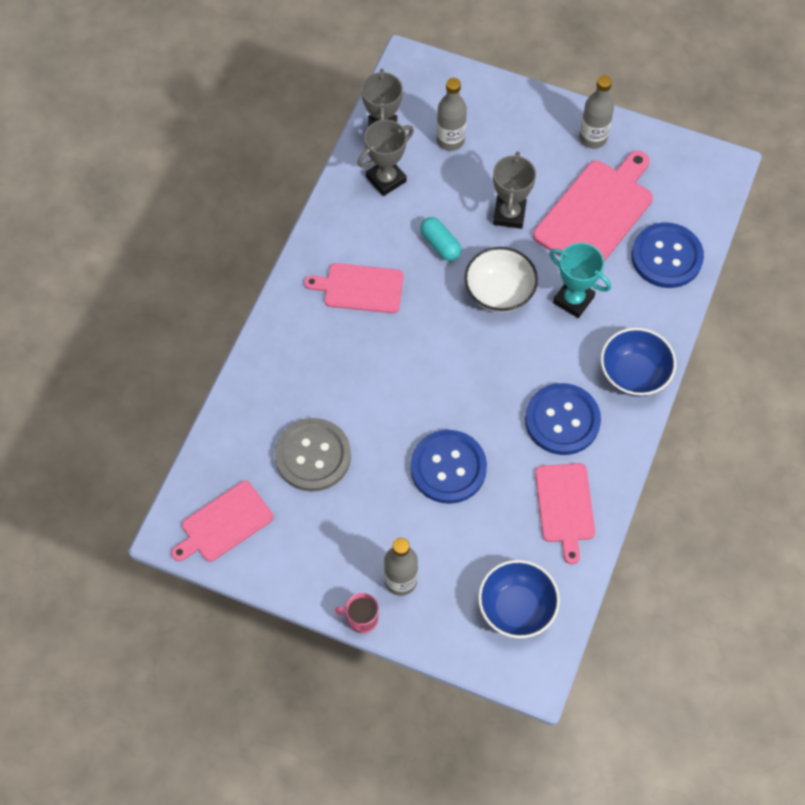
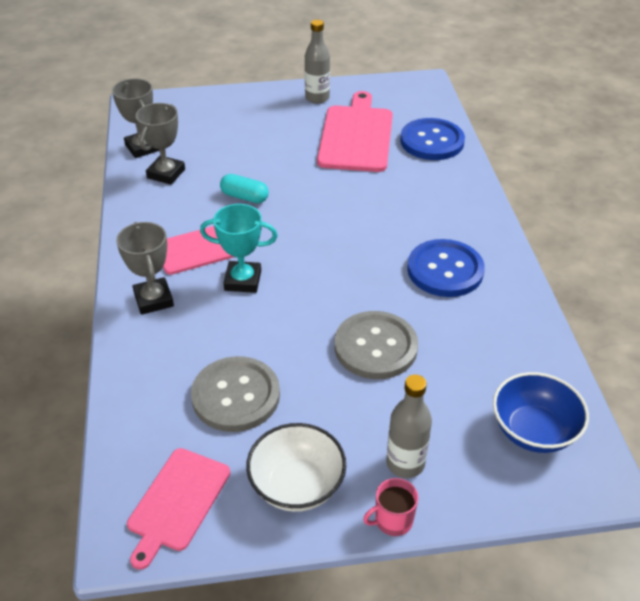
camera: 30 degrees left, 20 degrees down
blue button [410,430,487,504] -> grey button [335,311,418,379]
grey bottle [437,78,467,151] -> none
white bowl [464,247,538,313] -> white bowl moved to [246,423,346,512]
grey trophy [493,151,536,229] -> grey trophy moved to [116,222,174,315]
pink cutting board [535,463,595,564] -> none
turquoise trophy [549,243,611,318] -> turquoise trophy moved to [200,204,278,293]
blue bowl [601,328,676,397] -> none

